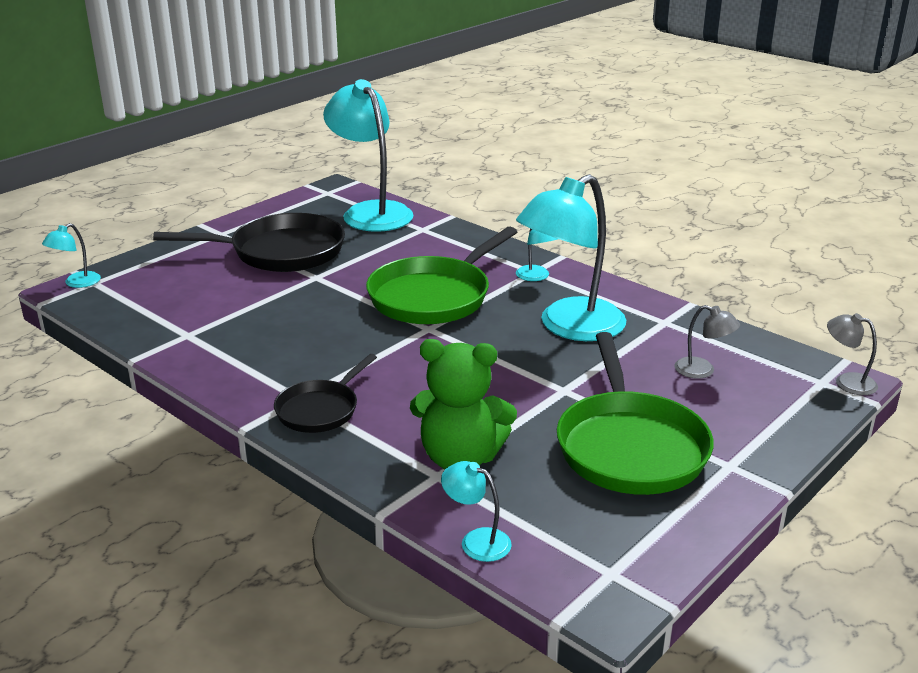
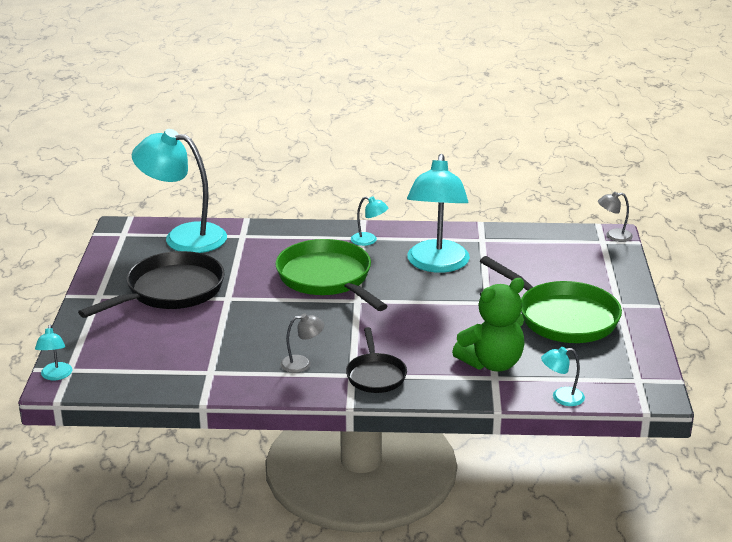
camera: 40 degrees left, 0 degrees up
green pan [366,227,517,324] -> green pan turned 150 degrees clockwise [275,239,387,311]
grey lamp [674,305,740,379] -> grey lamp moved to [280,313,325,373]

